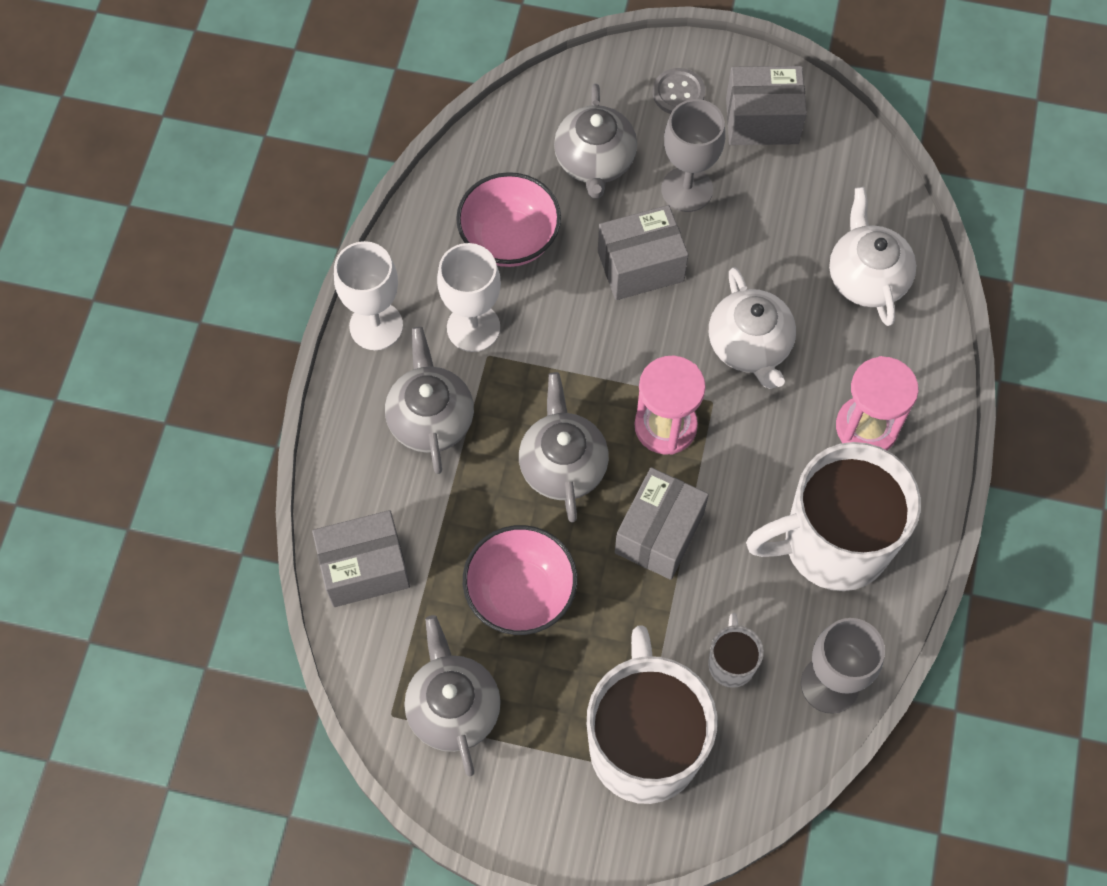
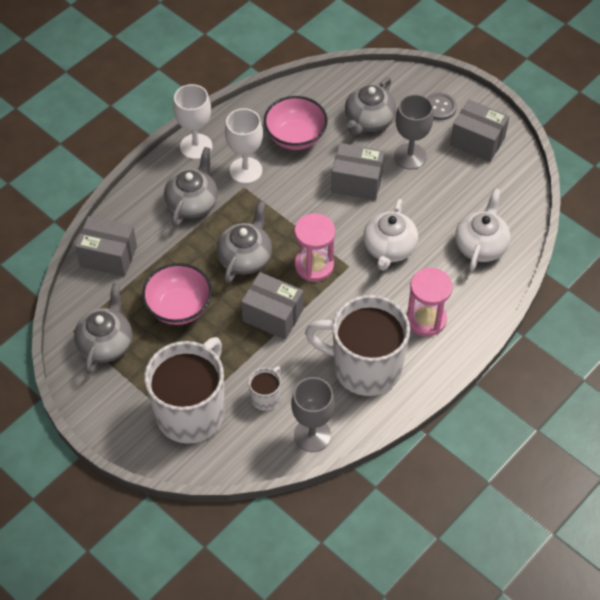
camera: 30 degrees right, 10 degrees down
grey box [615,467,709,580] -> grey box turned 60 degrees clockwise [241,272,303,340]

